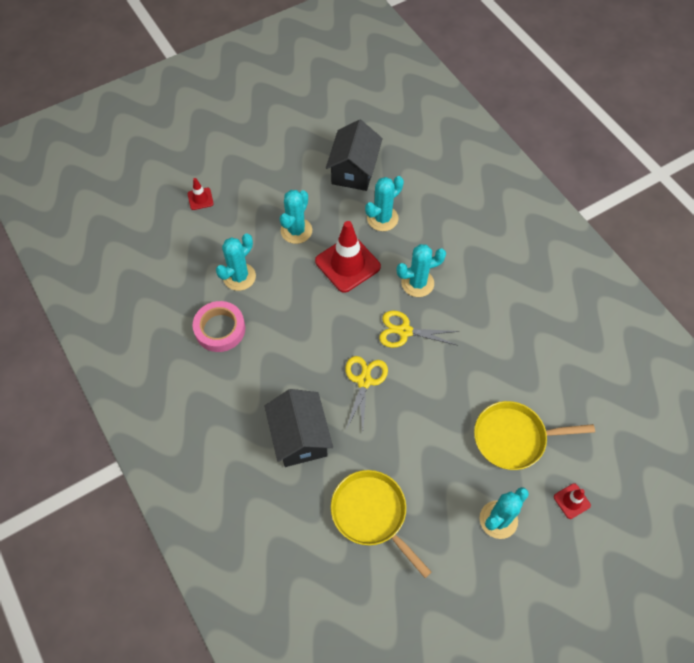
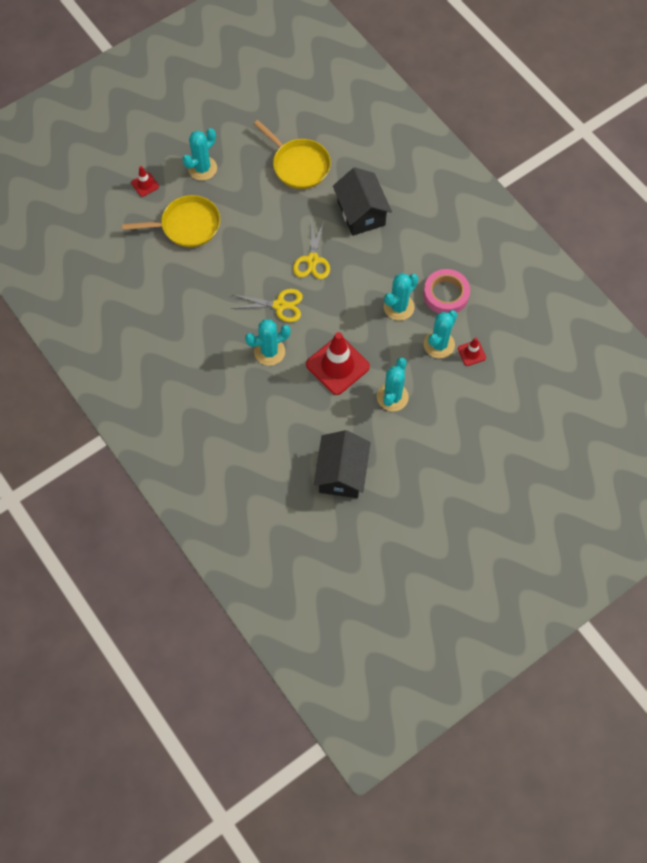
camera: 175 degrees right, 5 degrees up
red traffic cone [188,178,214,210] -> red traffic cone moved to [458,338,486,366]
turquoise cactus [365,176,404,231] -> turquoise cactus moved to [384,273,418,321]

